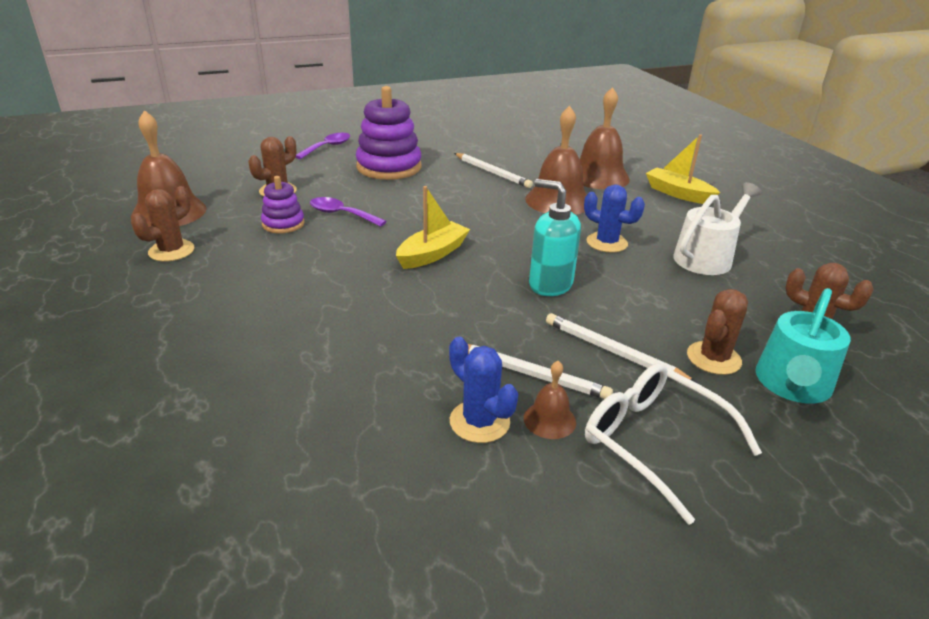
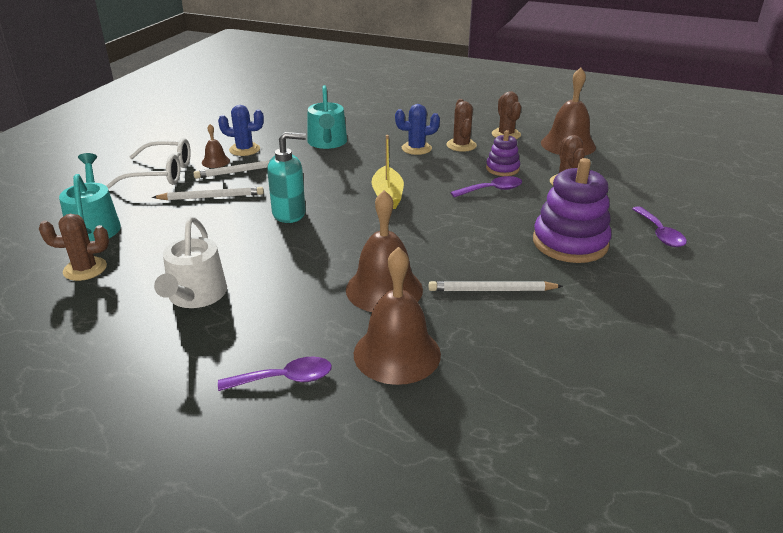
camera: 135 degrees right, 0 degrees up
blue cactus [584,184,645,253] -> blue cactus moved to [395,104,440,155]
yellow boat [646,134,720,204] -> purple spoon [218,357,332,391]
brown cactus [687,289,748,375] -> brown cactus moved to [446,99,477,152]
none -> turquoise watering can [307,85,347,149]

